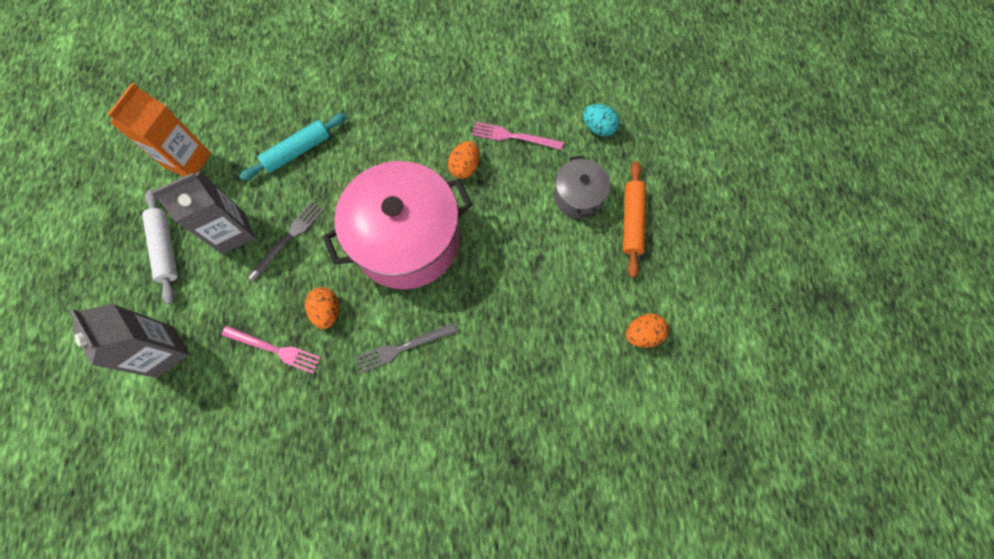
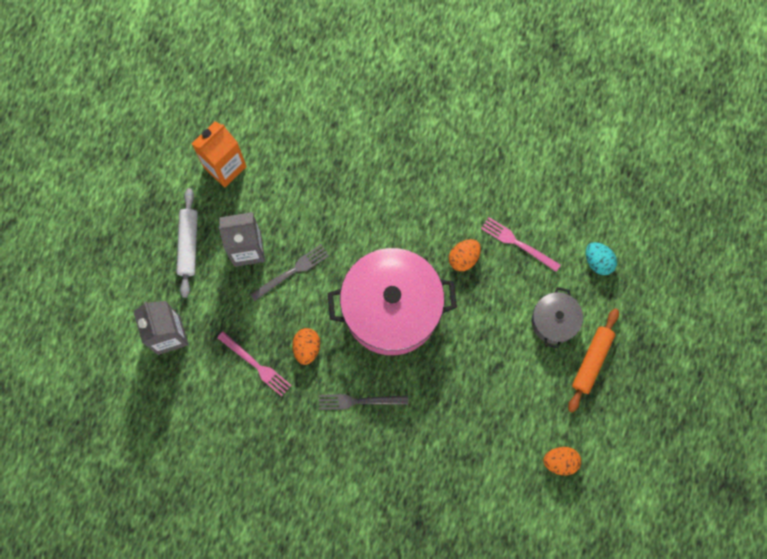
camera: 20 degrees right, 5 degrees up
turquoise rolling pin [239,113,347,181] -> none

